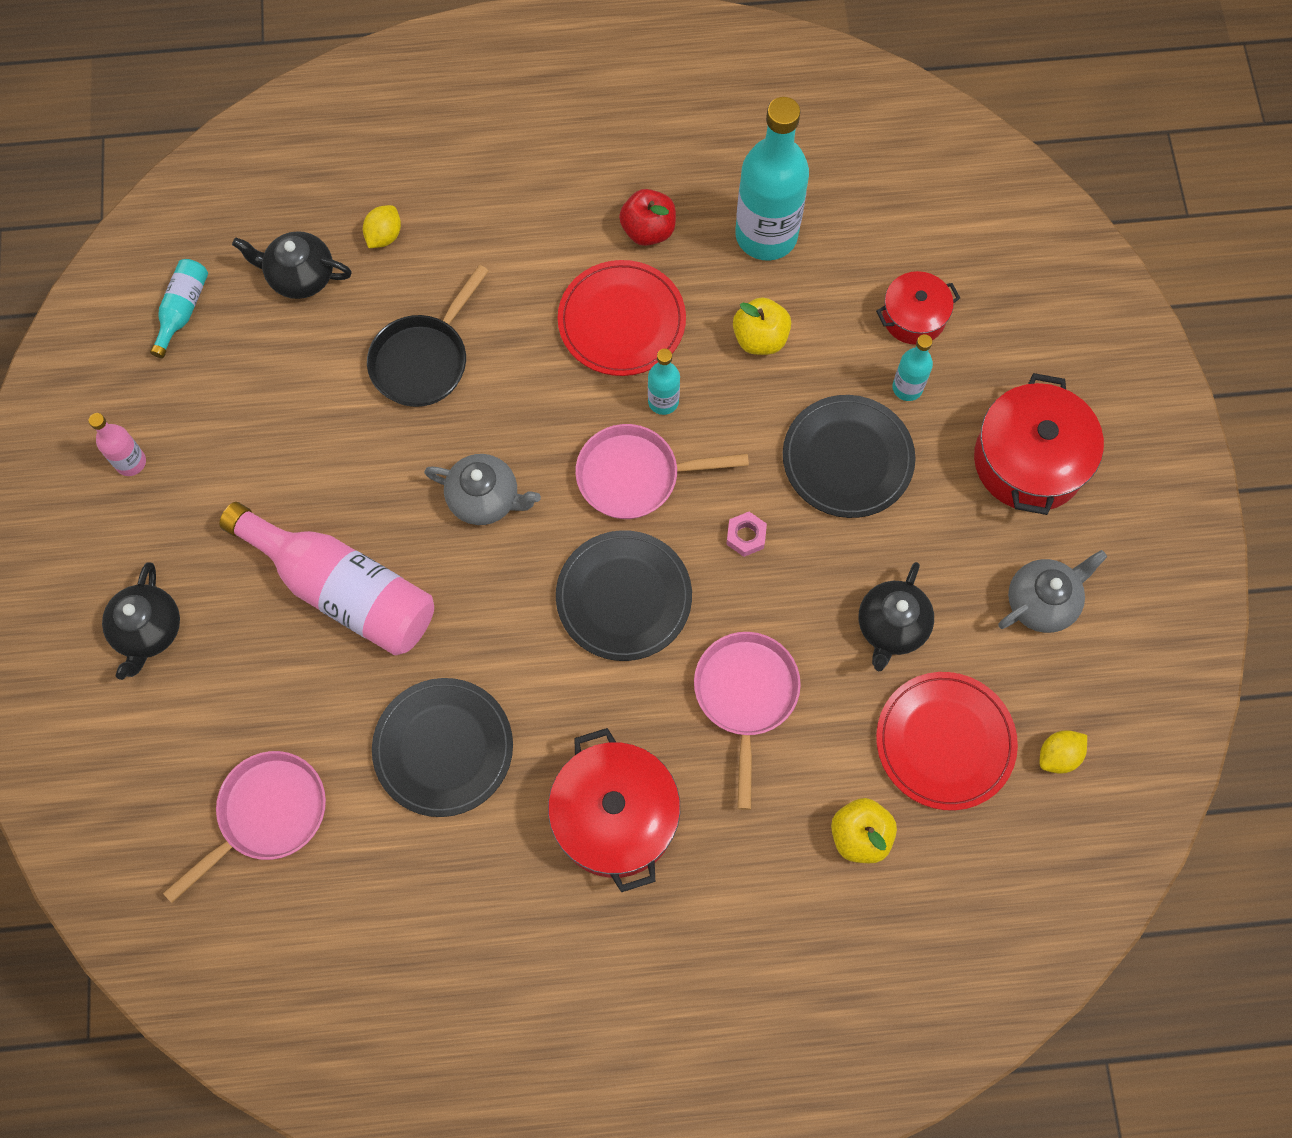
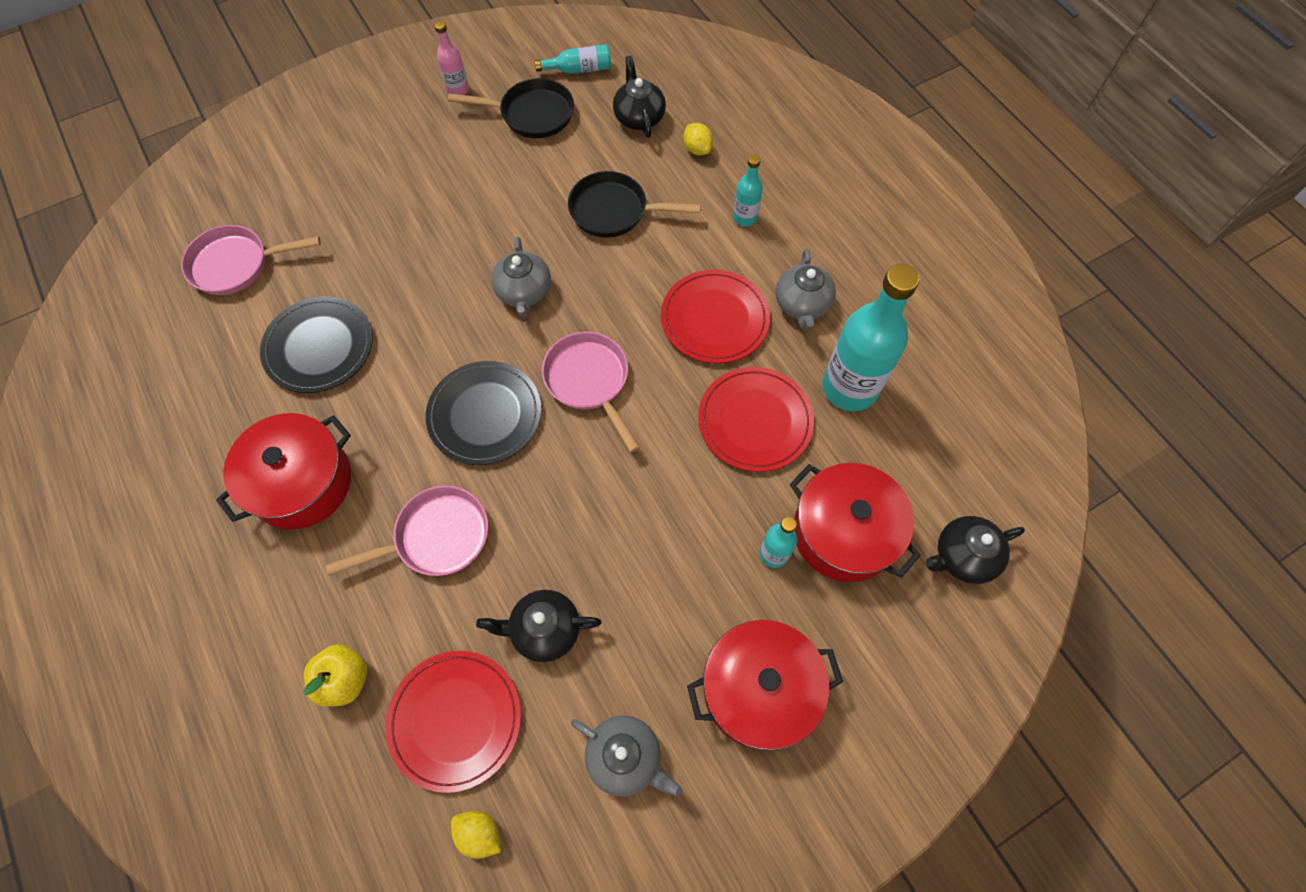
camera: 65 degrees right, 5 degrees down
black teapot [102,562,180,680] -> black teapot moved to [926,516,1025,584]
pink pan [163,751,326,903] -> pink pan turned 150 degrees clockwise [181,225,321,295]
pink bottle [219,502,434,656] -> none
yellow lemon [363,205,401,248] -> yellow lemon turned 60 degrees clockwise [683,123,713,155]
red apple [619,189,676,246] -> grey teapot [776,249,836,331]
turquoise bottle [648,349,680,415] -> turquoise bottle moved to [733,155,763,226]
pink nut [726,512,767,557] -> none
yellow apple [733,297,791,355] -> red plate [698,367,814,472]
black plate [783,395,916,518] -> none
red pot [876,271,960,345] -> red pot [790,463,921,582], size x1.70
none -> black pan [448,78,574,138]

